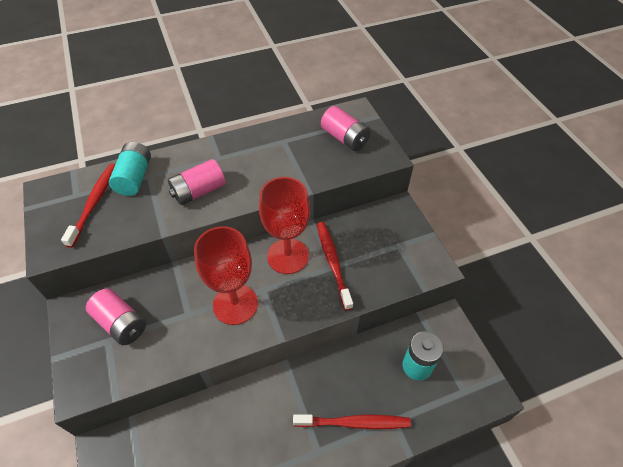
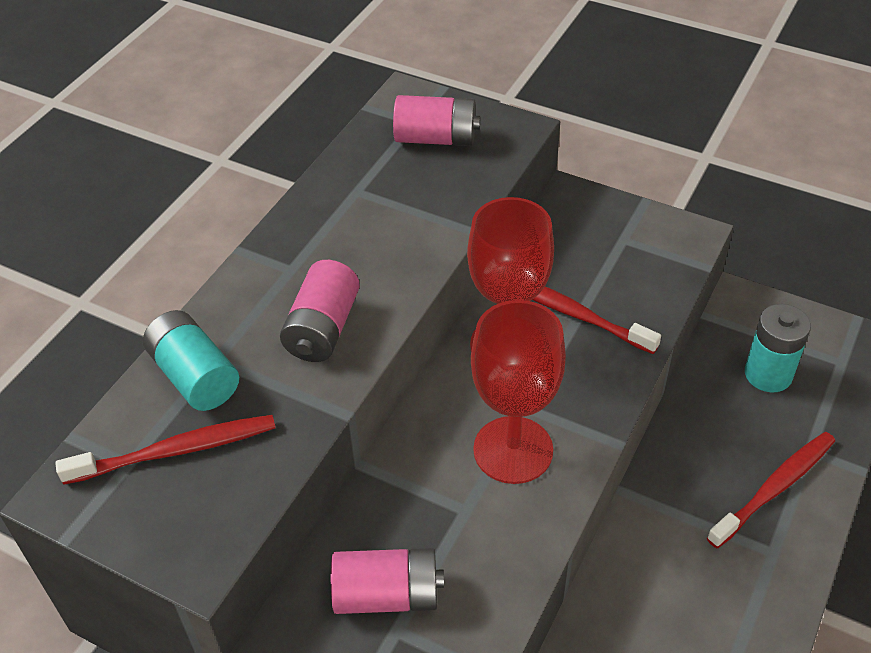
camera: 40 degrees left, 5 degrees down
red toothbrush [61,164,115,248] -> red toothbrush turned 105 degrees clockwise [55,415,276,485]

